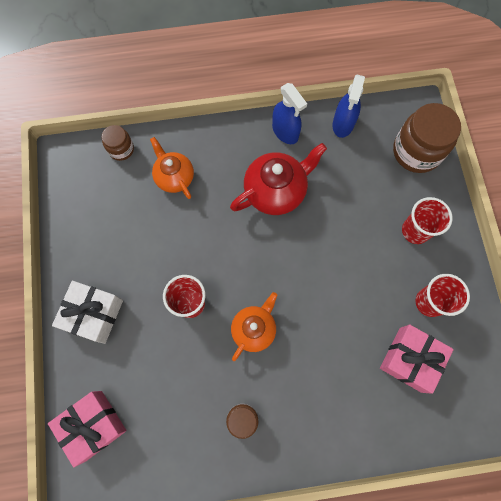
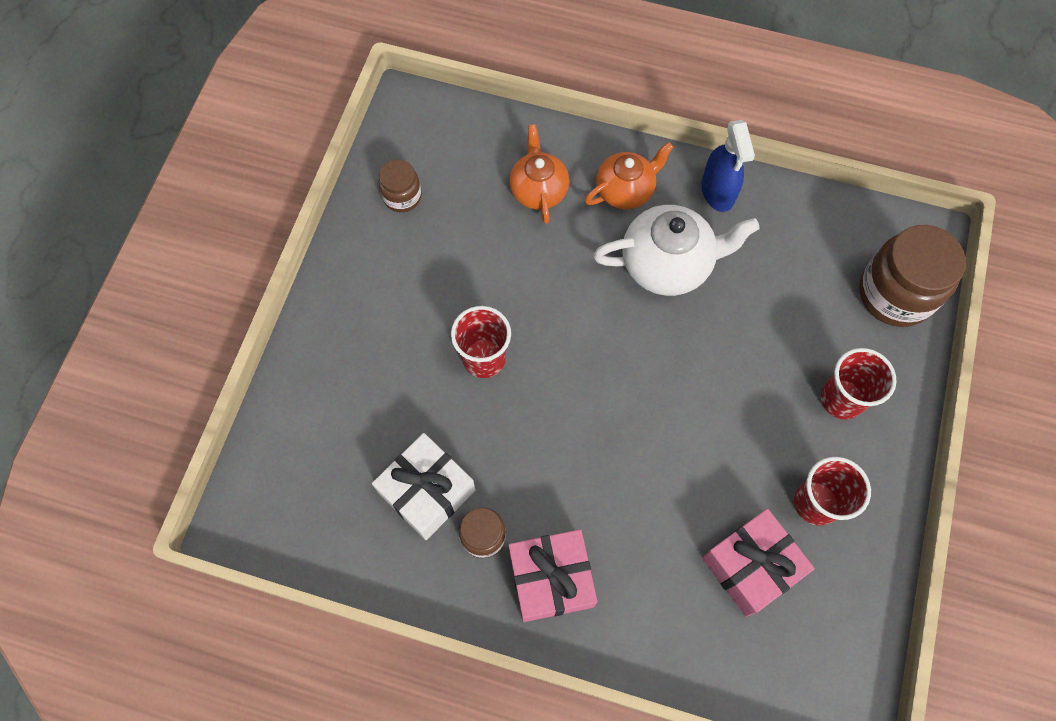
camera: 25 degrees right, 5 degrees down
pink gift [48,391,127,467] -> pink gift moved to [508,529,597,622]
white gift [52,281,123,344] -> white gift moved to [372,433,476,540]
brown jar [102,125,134,161] -> brown jar moved to [379,159,421,212]
red teapot [230,143,327,215] -> white teapot [593,205,760,296]
orange teapot [231,292,278,361] -> orange teapot moved to [585,142,674,209]
blue spray bottle [333,75,365,138] -> none

